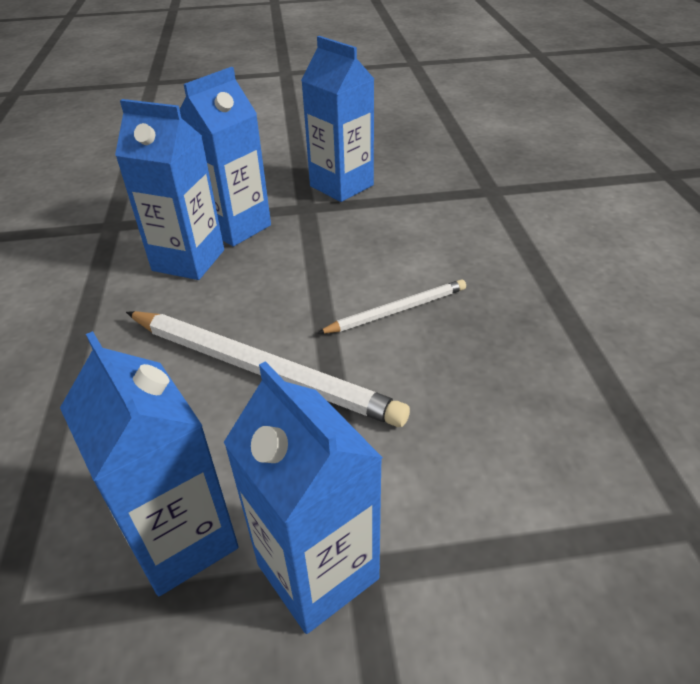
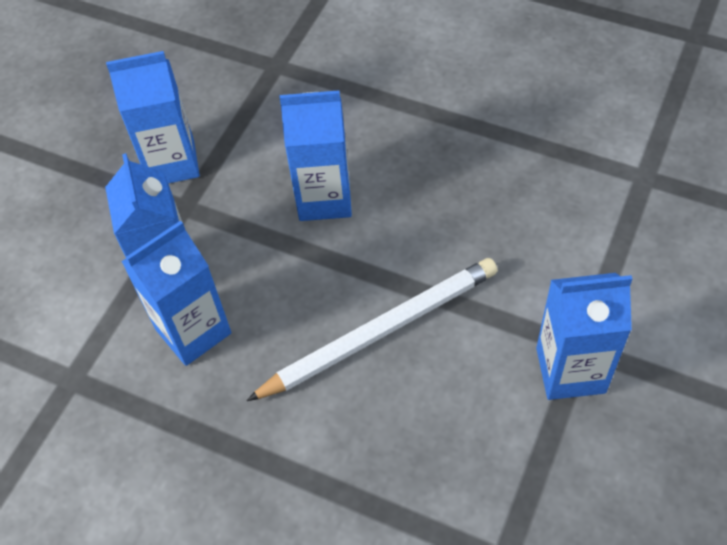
camera: 55 degrees left, 15 degrees up
blue carton [60,331,239,596] -> blue carton moved to [279,90,352,221]
white pencil [317,279,466,334] -> none

